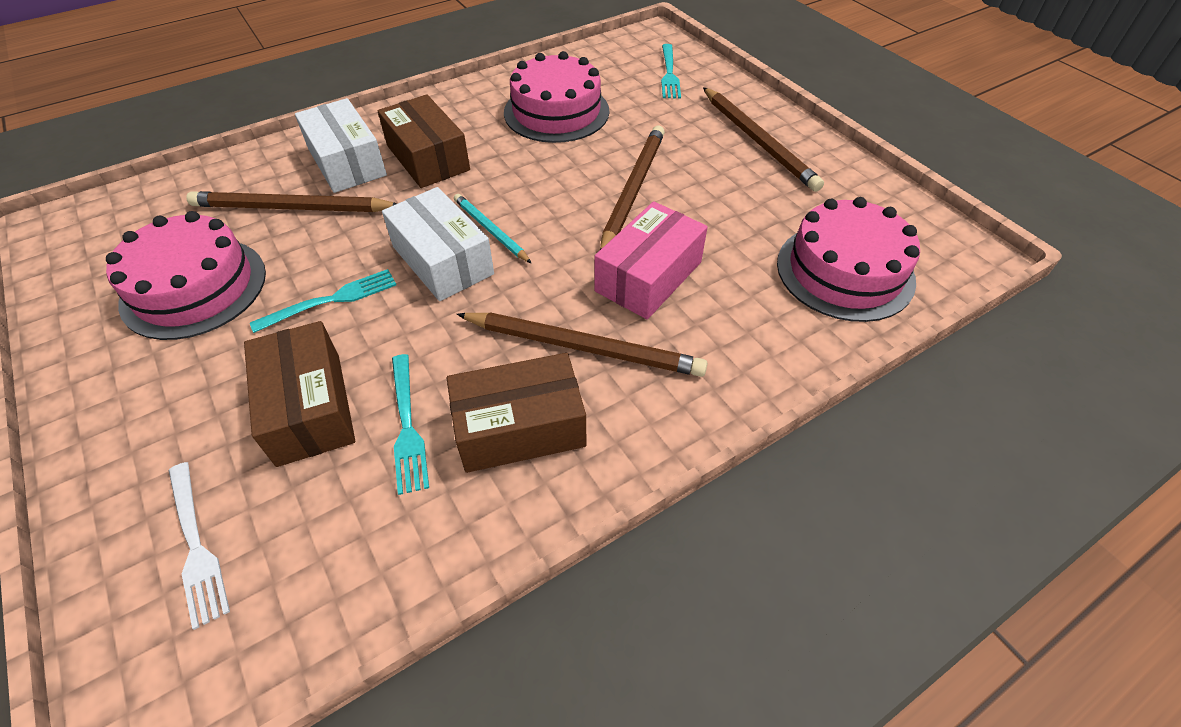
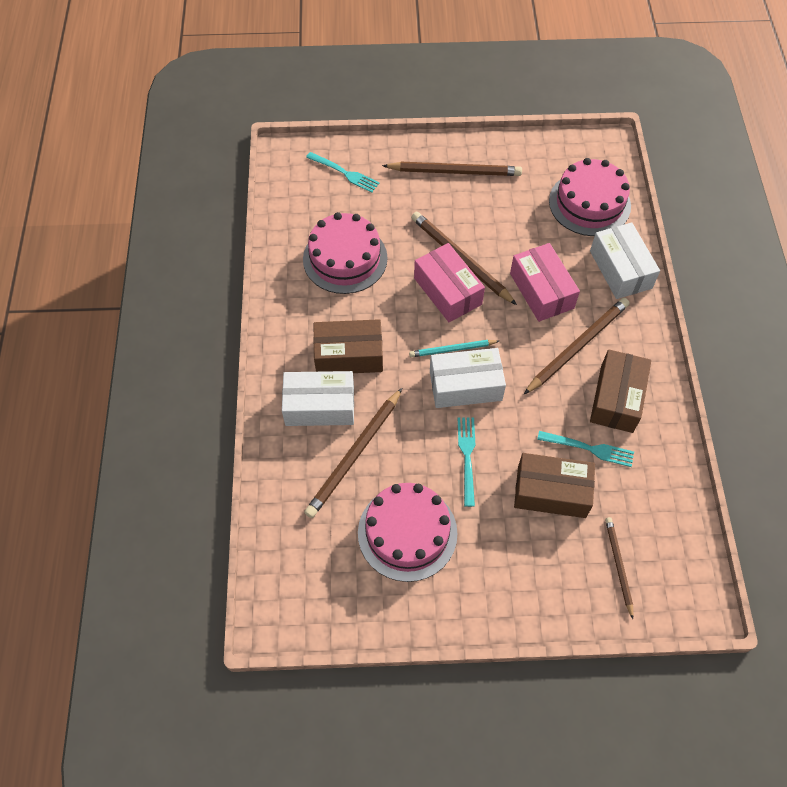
camera: 60 degrees left, 10 degrees up
white fork [169,462,230,630] -> brown pencil [605,517,633,619]
none -> pink box [414,243,485,322]
none -> white box [590,222,660,299]

